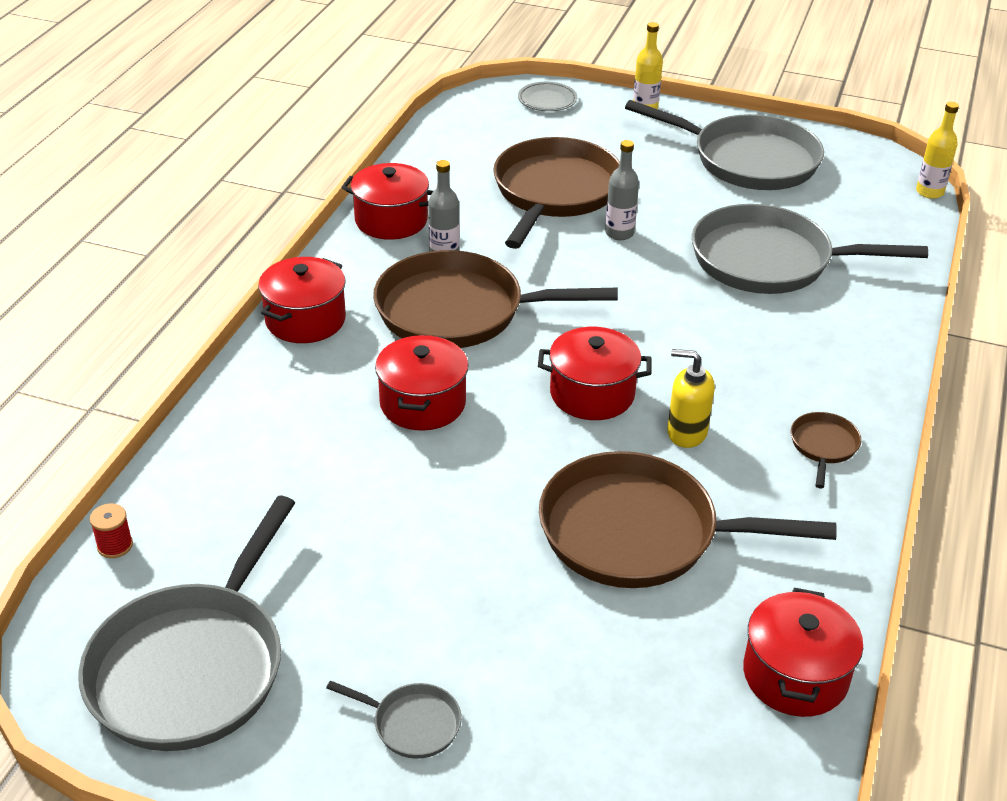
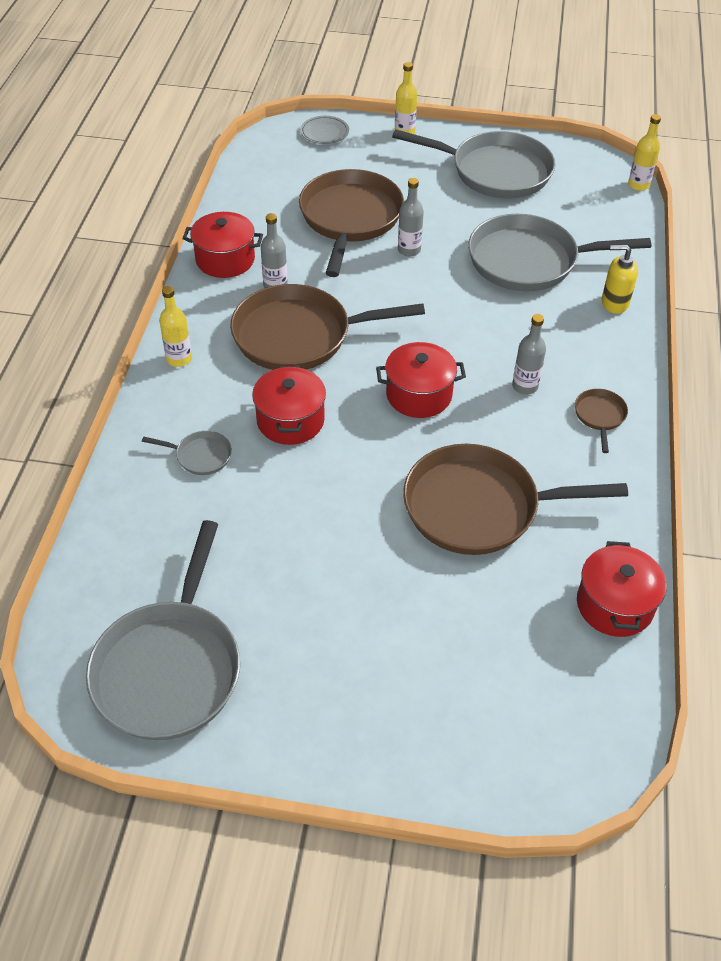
camera: 10 degrees left, 10 degrees up
red spool [90,503,133,558] -> none
red pot [258,257,346,343] -> yellow bottle [159,286,192,367]
grey pan [326,680,462,759] -> grey pan moved to [142,431,232,475]
yellow soap dispenser [667,349,715,448] -> yellow soap dispenser moved to [602,245,638,314]
none -> grey bottle [512,314,546,395]

